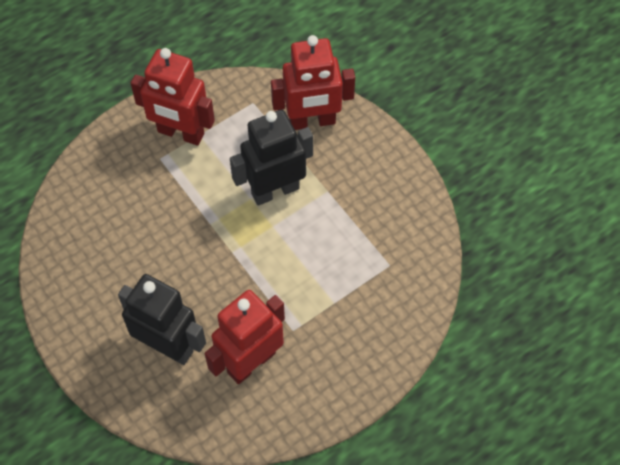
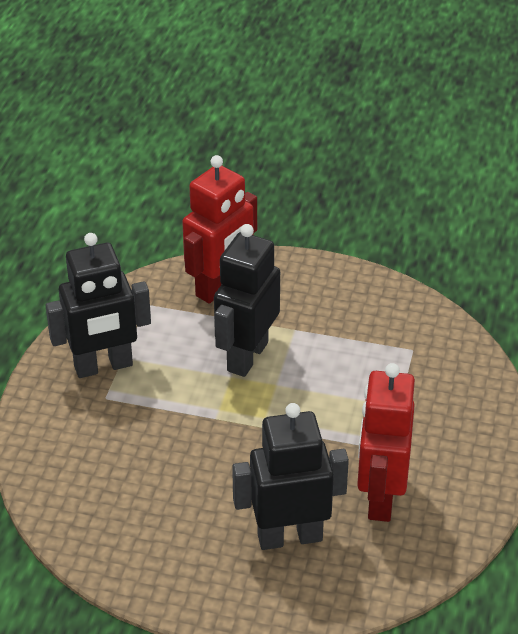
camera: 40 degrees left, 20 degrees down
red robot [131,48,215,146] -> black robot [45,233,151,378]

